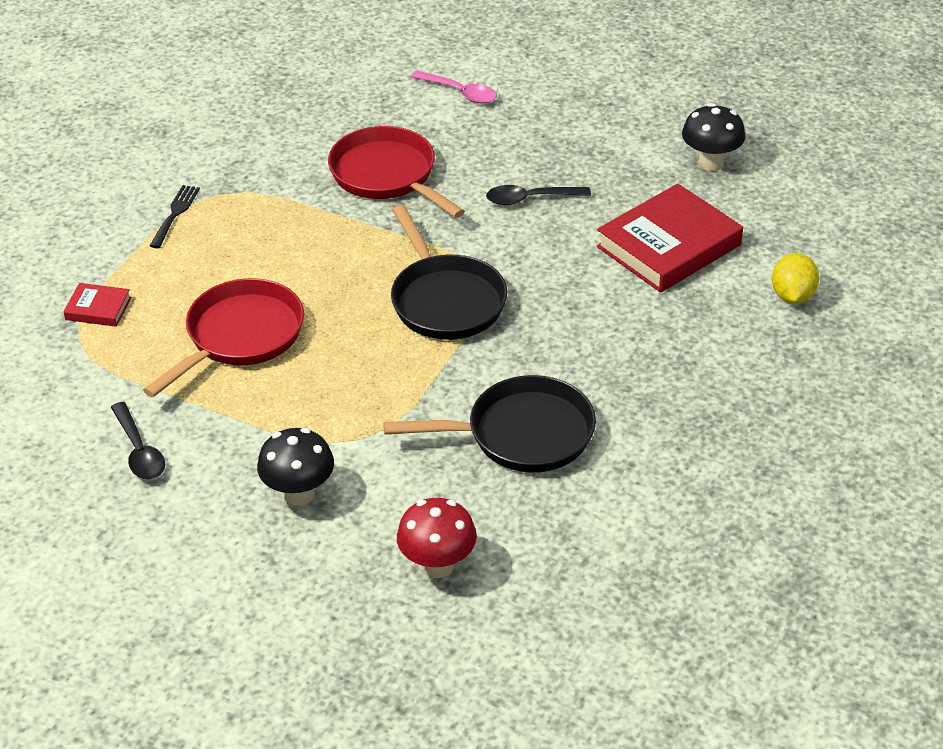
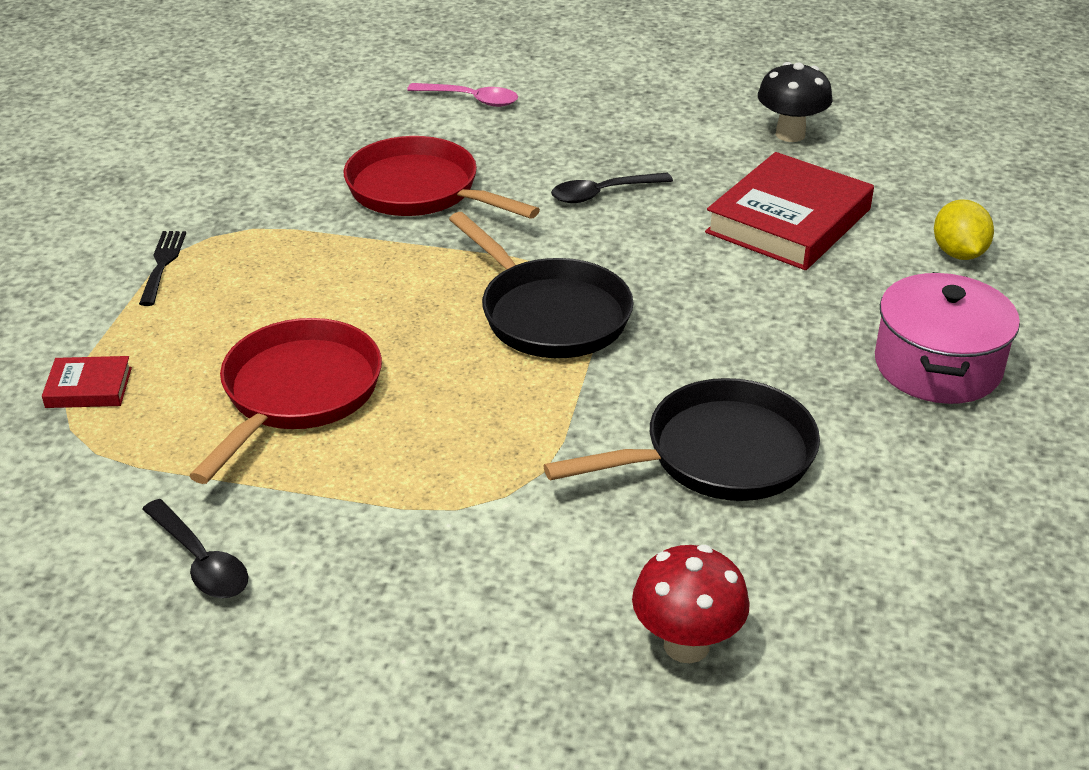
camera: 15 degrees left, 5 degrees down
black mushroom [257,428,334,506] -> none
none -> pink pot [875,272,1020,404]

